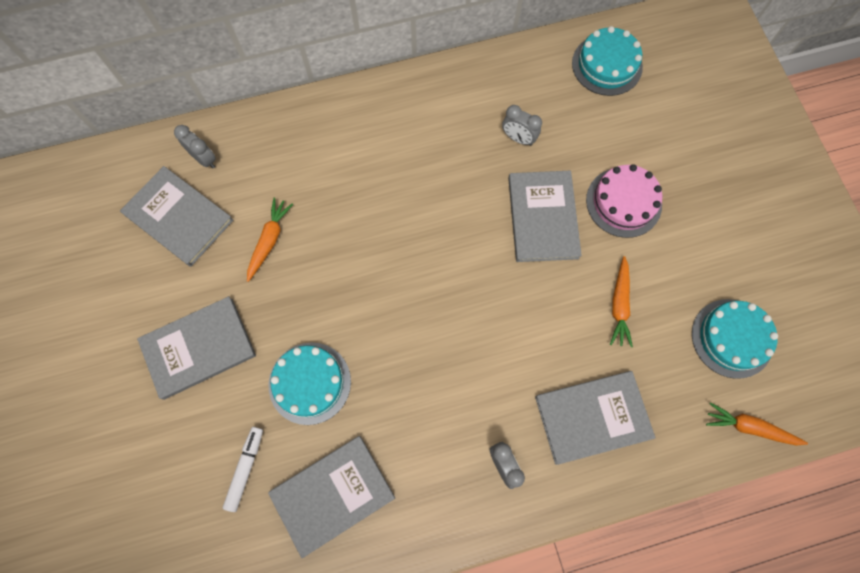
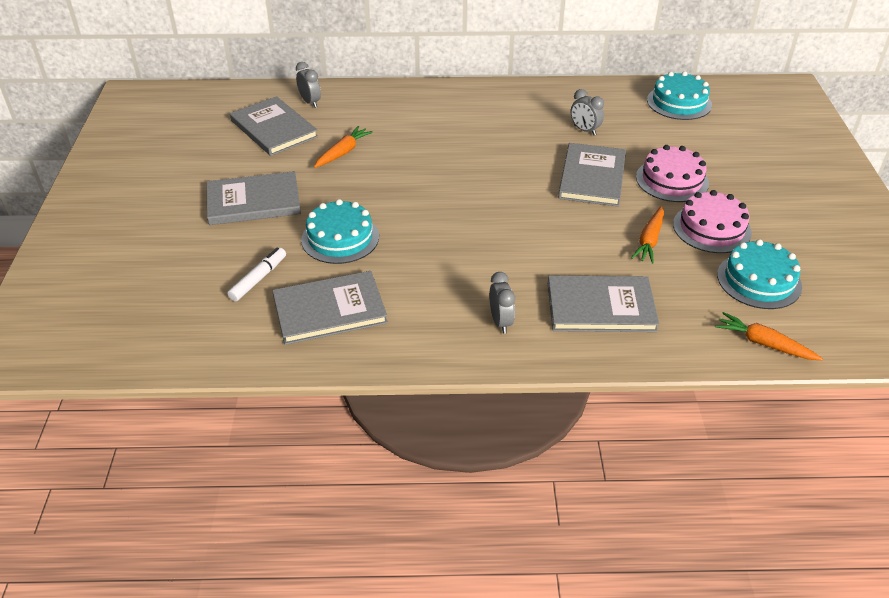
camera: 15 degrees right, 30 degrees down
none -> pink cake [673,190,752,253]

